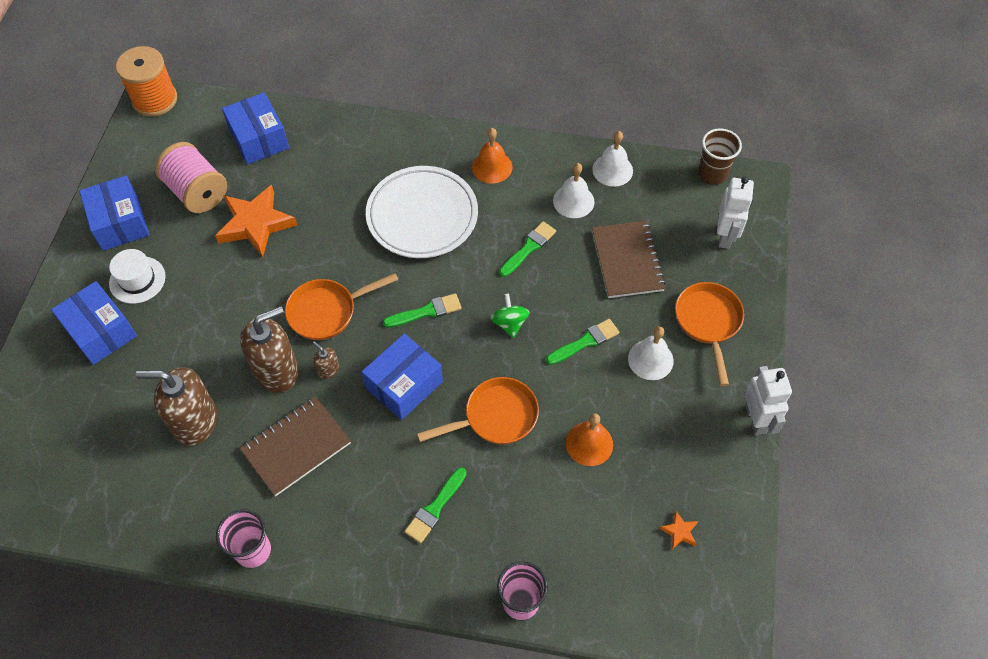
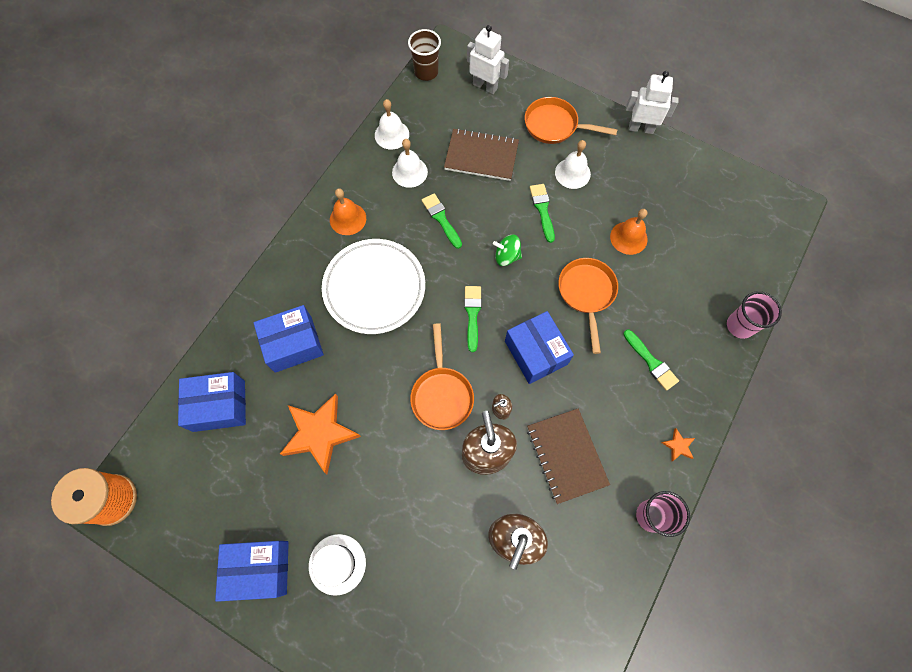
camera: 70 degrees left, 10 degrees up
blue box [51,281,137,365] -> blue box moved to [253,305,324,373]
pink spool [155,142,227,213] -> none
orange star [659,511,698,549] -> orange star moved to [662,428,695,461]

